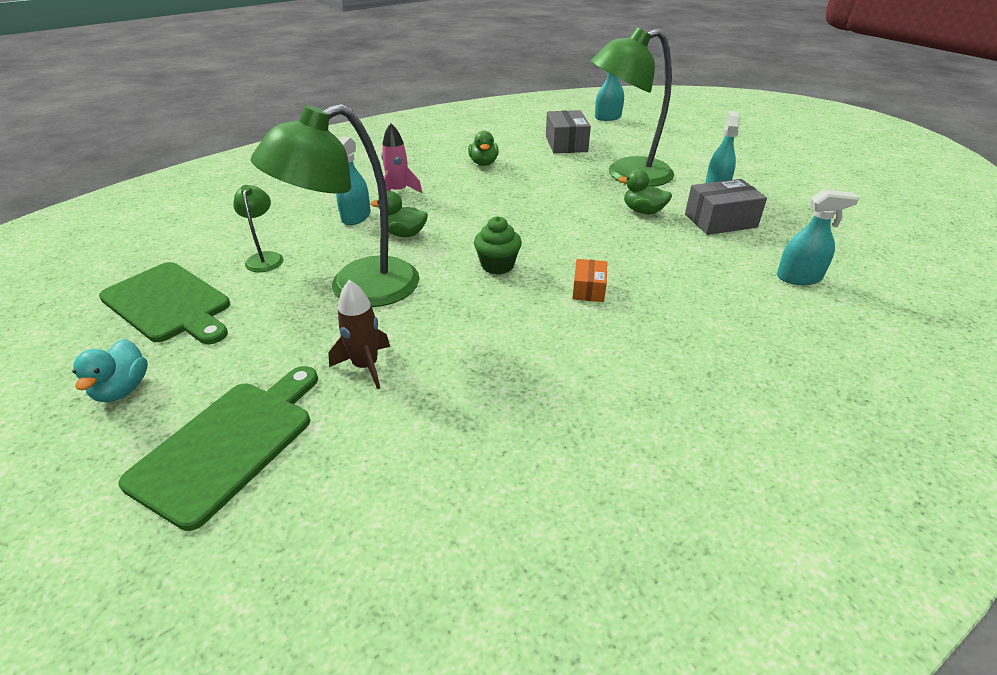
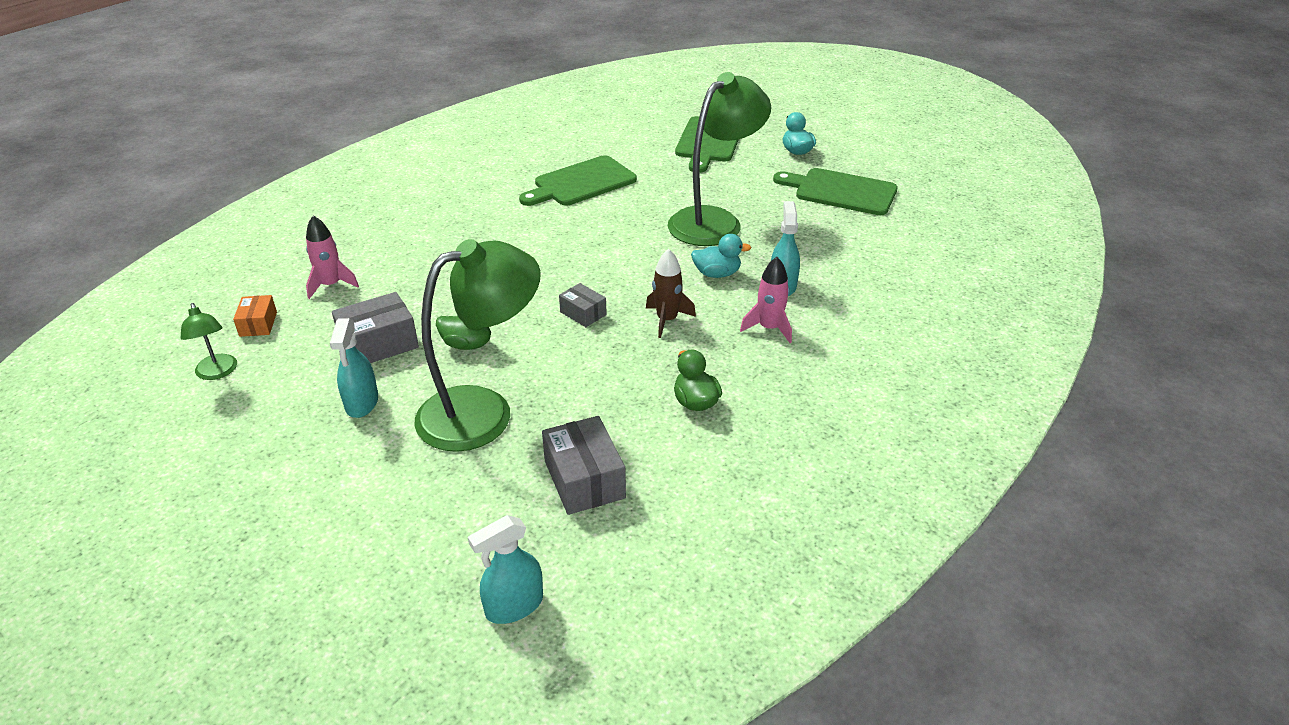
camera: 165 degrees right, 0 degrees up
green lamp [233,185,283,272] -> green lamp moved to [181,303,237,380]
brown rocket [328,280,390,389] -> brown rocket moved to [646,249,696,338]
green duck [371,191,428,237] -> turquoise duck [691,234,751,278]
green cupcake [474,216,522,274] -> none
orange box [572,259,607,302] -> orange box moved to [233,295,277,337]
turquoise spray bottle [777,189,859,285] -> pink rocket [306,215,359,299]
none -> green cutting board [519,155,637,206]
none -> grey box [559,283,607,327]

